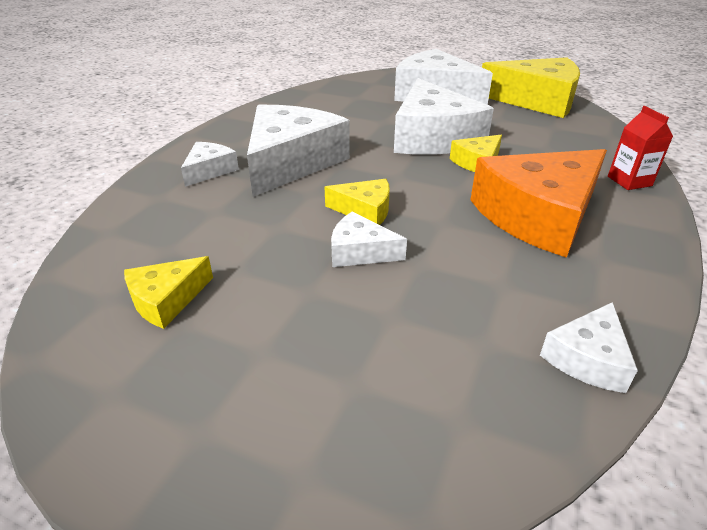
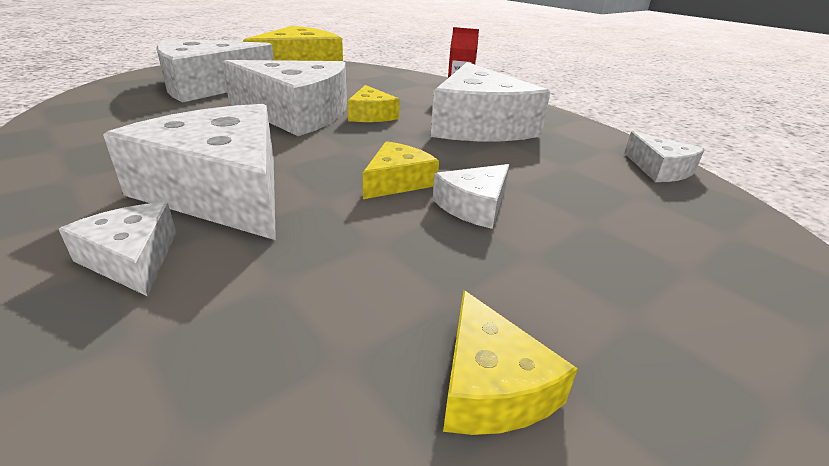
camera: 65 degrees left, 5 degrees down
orange cheese [471,149,607,258] -> white cheese [431,62,550,141]

